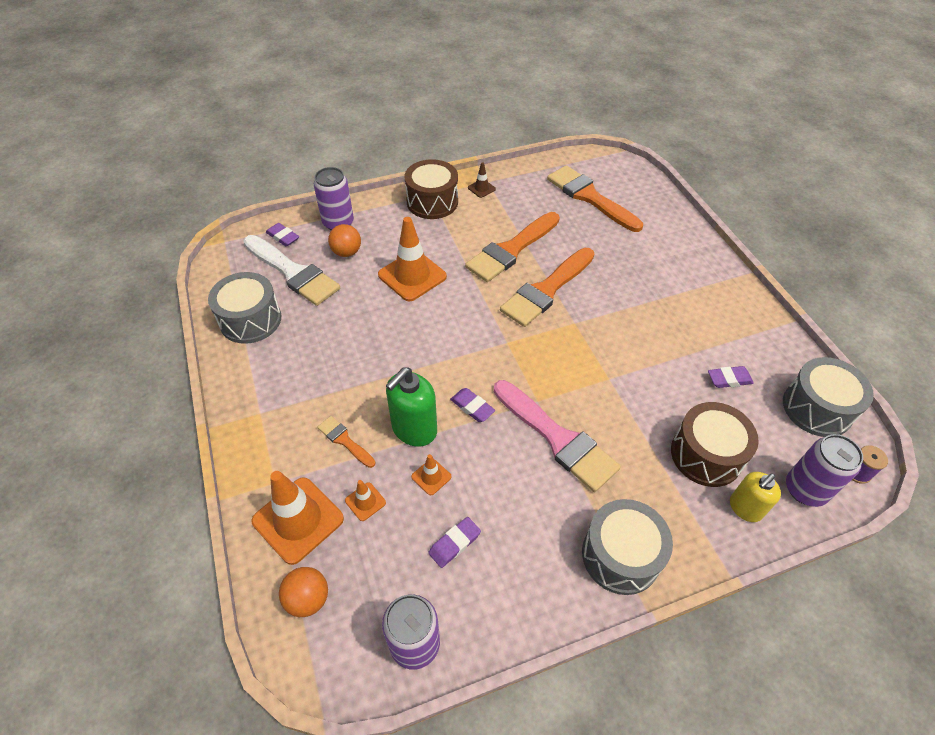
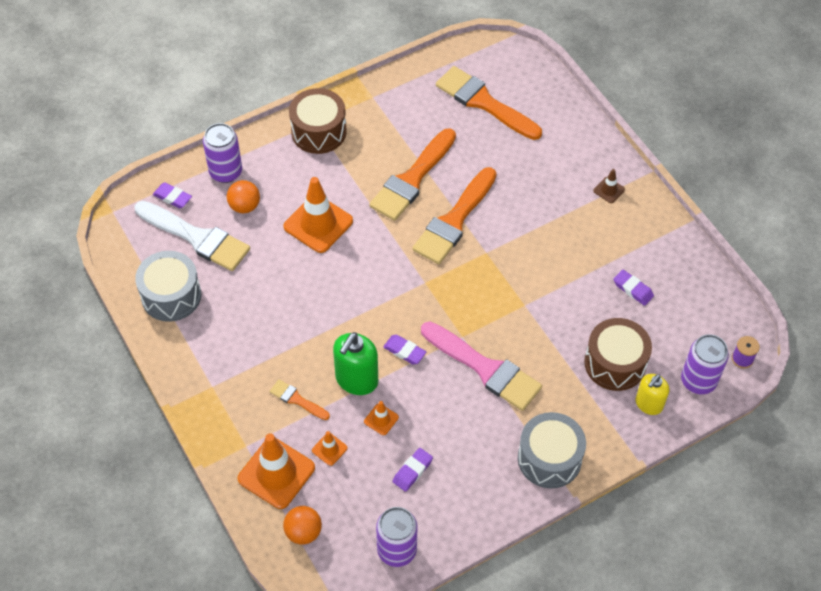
camera: 10 degrees left, 5 degrees up
brown traffic cone [468,163,496,198] -> brown traffic cone moved to [593,169,625,203]
purple eraser [708,366,753,388] -> purple eraser turned 60 degrees clockwise [613,269,654,306]
grey drum [783,357,874,437] -> none

